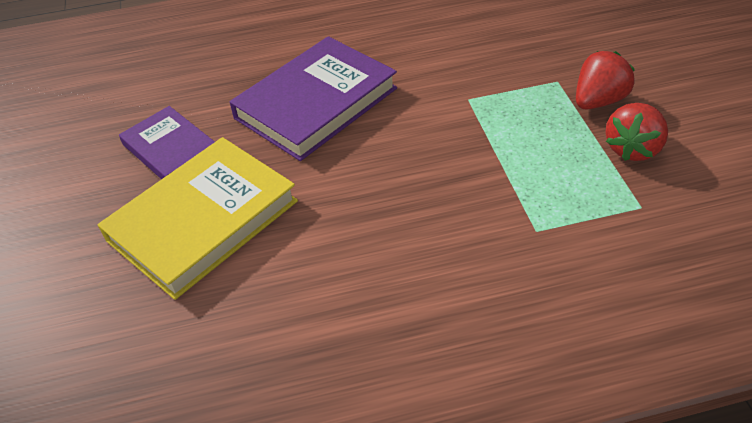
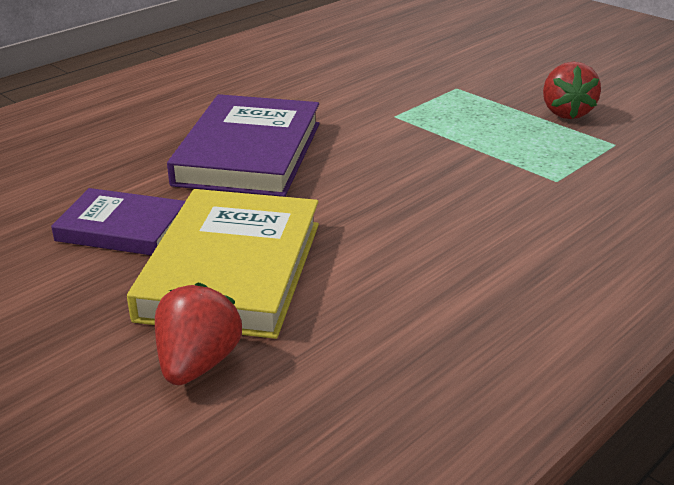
camera: 35 degrees left, 15 degrees down
red strawberry [576,51,635,110] -> red strawberry moved to [155,283,242,385]

